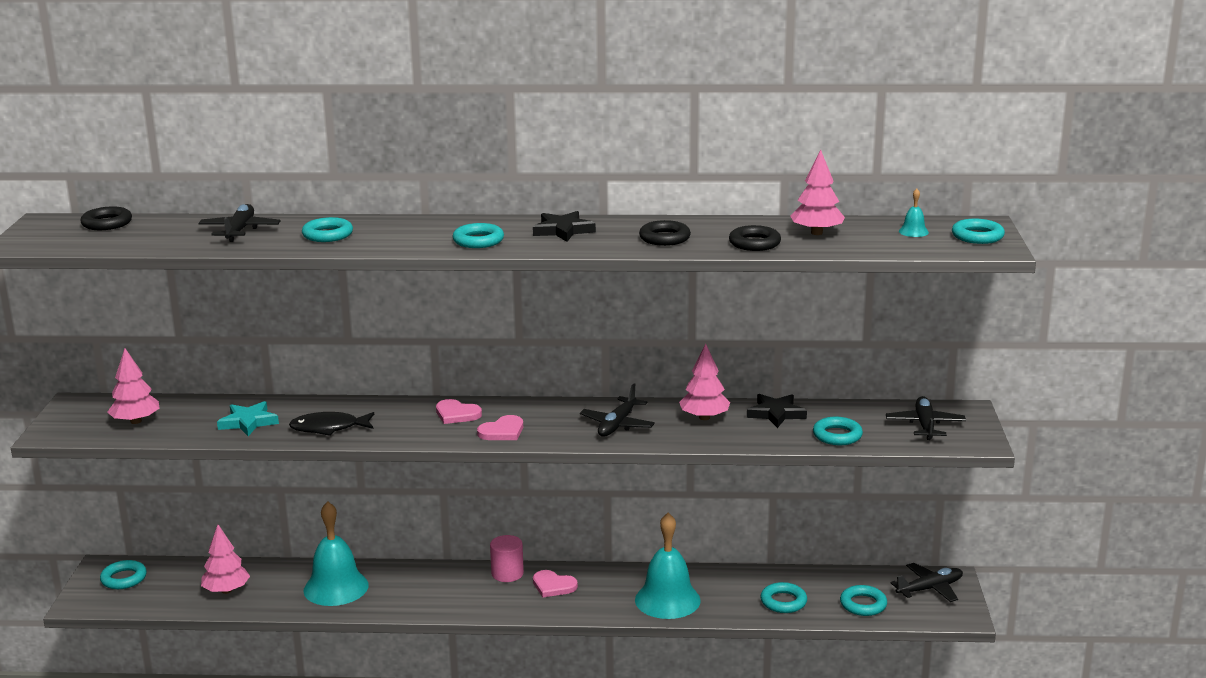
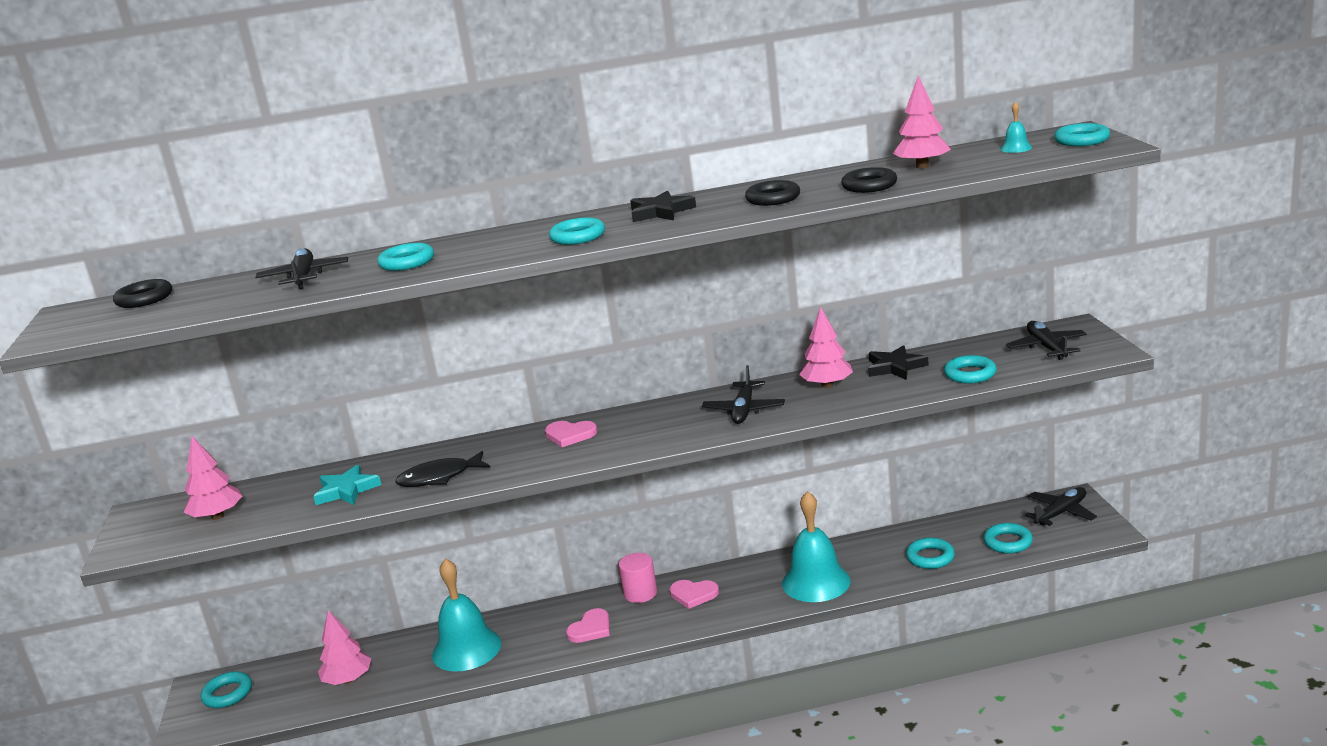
camera: 10 degrees left, 0 degrees up
pink heart [477,415,523,440] -> pink heart moved to [566,608,610,643]

